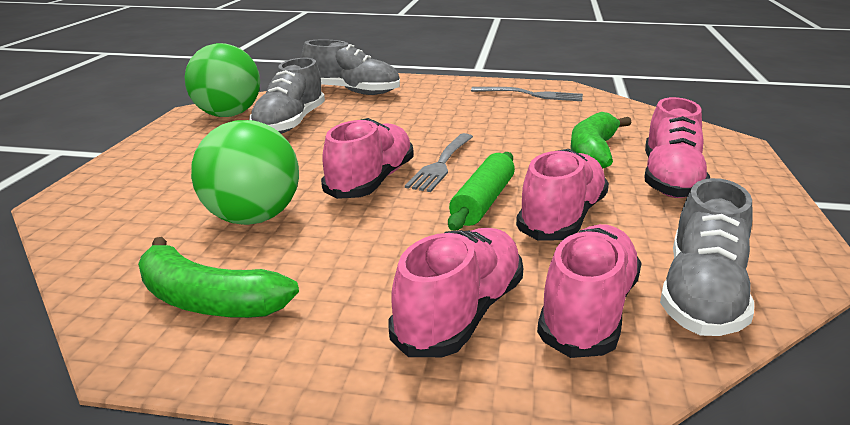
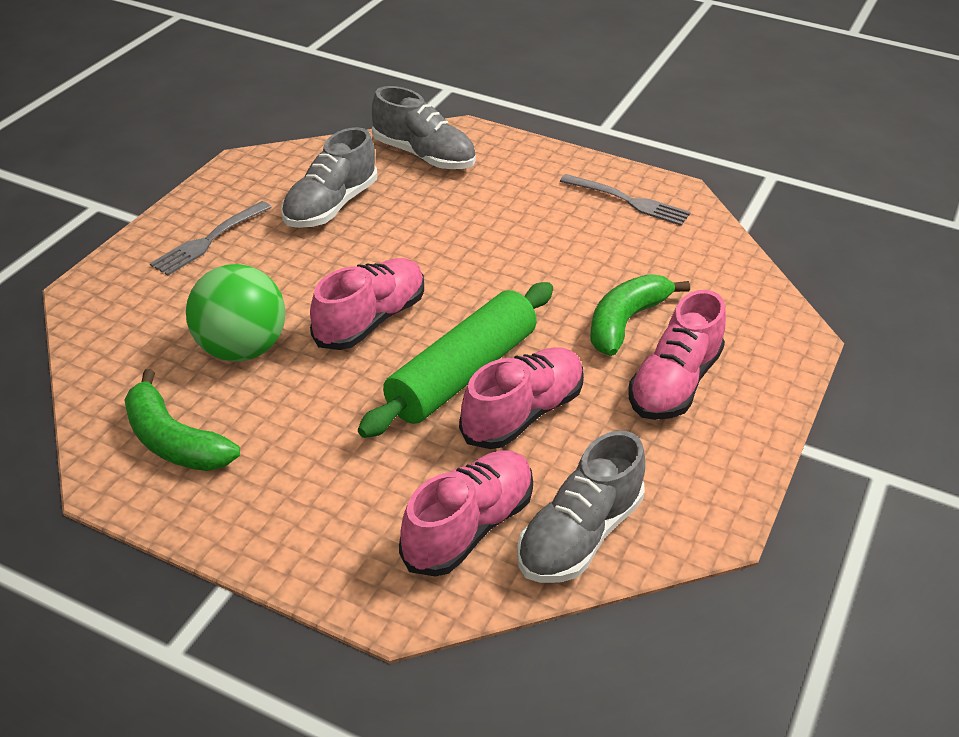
camera: 15 degrees right, 15 degrees up
green ball [184,43,260,117] -> none
pink shoe [388,228,523,357] -> none
grey fork [405,133,473,192] -> grey fork moved to [150,201,271,276]
green rolling pin [448,152,515,230] -> green rolling pin [358,282,553,438], size x1.59

